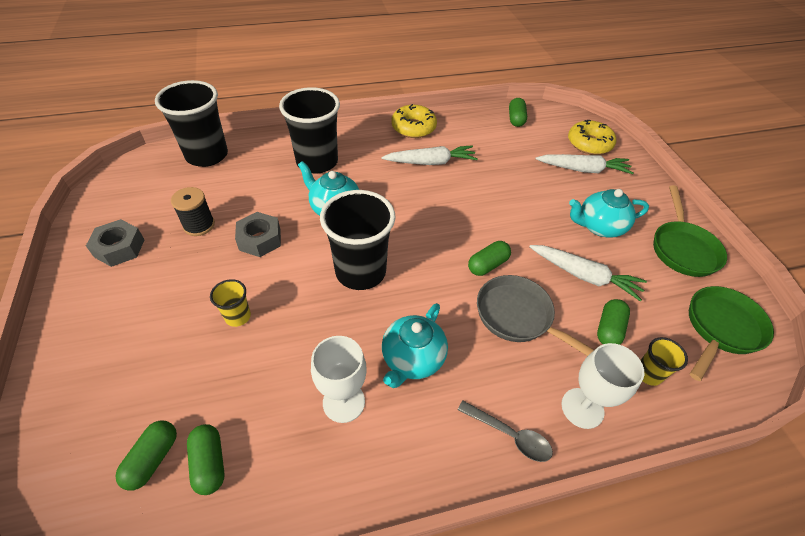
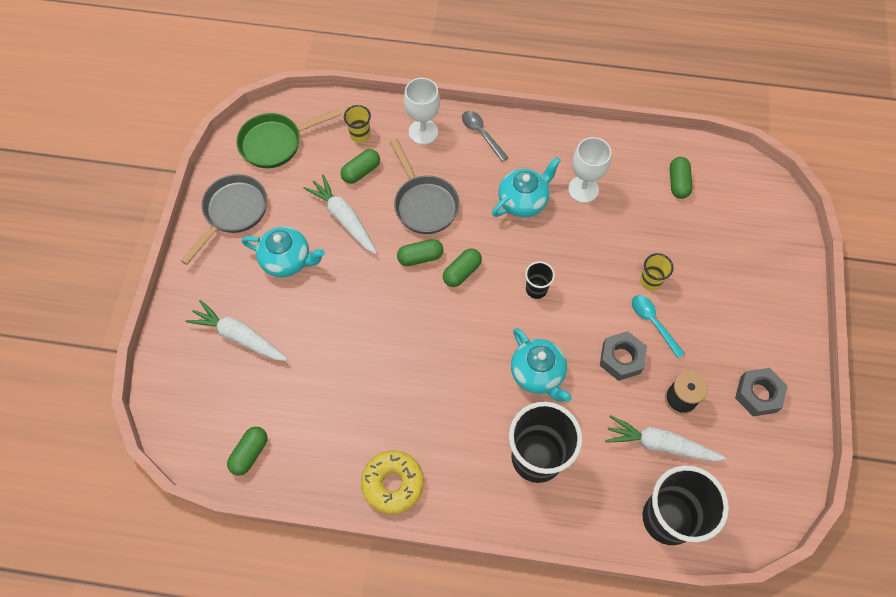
camera: 155 degrees left, 15 degrees up
green capsule [115,421,177,491] -> green capsule moved to [443,248,482,287]
black cup [320,190,395,290] -> black cup [525,261,555,299], size x0.46
white carrot [381,145,478,165] -> white carrot moved to [605,415,726,462]
yellow donut [568,120,616,155] -> none
green pan [653,185,727,277] -> grey pan [180,174,267,265]
none -> turquoise spoon [632,295,685,358]

